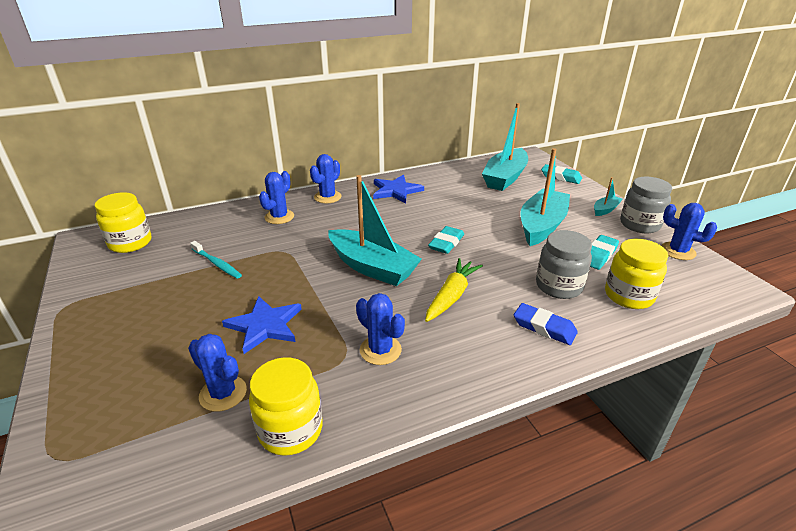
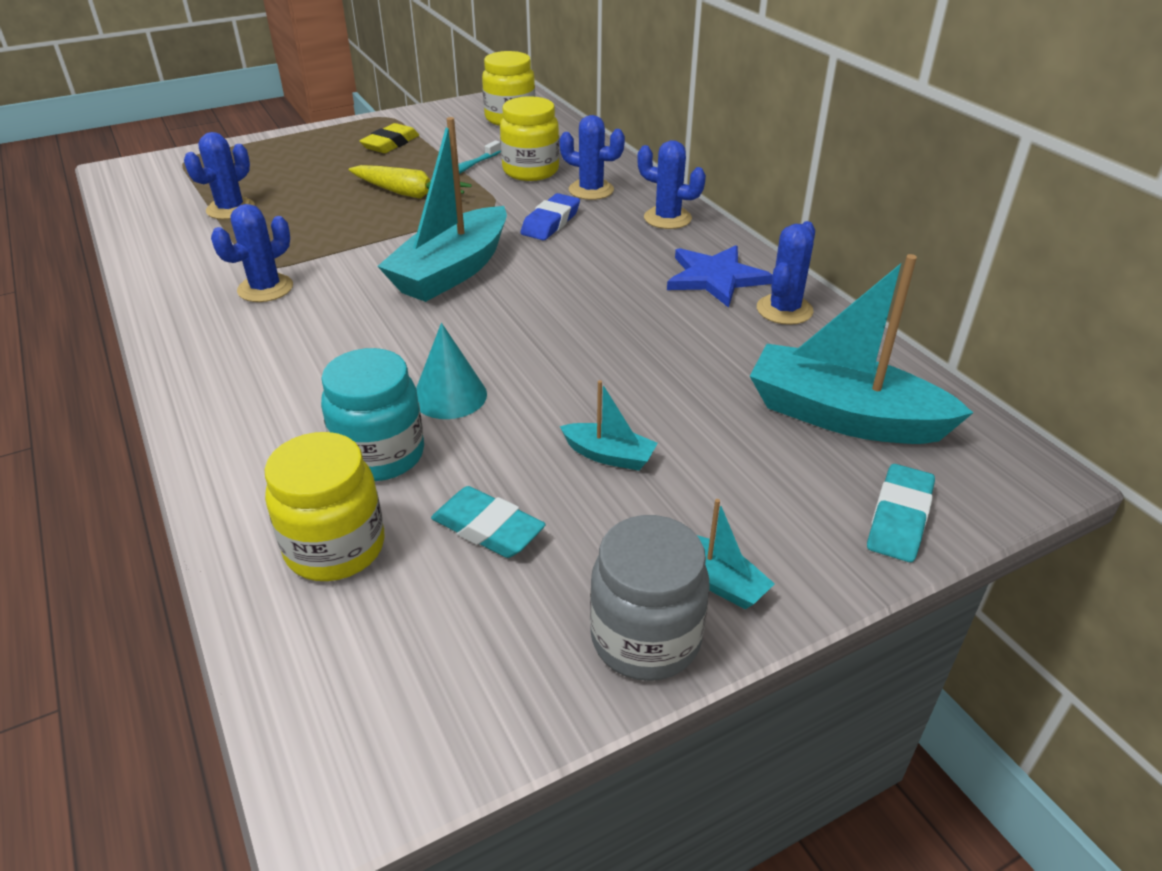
camera: 85 degrees right, 5 degrees up
blue star [222,296,302,354] -> none
yellow jar [249,357,323,456] -> yellow jar moved to [500,96,559,181]
yellow carrot [425,258,483,322] -> yellow carrot moved to [349,165,472,199]
turquoise eraser [428,226,464,254] -> none
blue eraser [514,303,578,345] -> blue eraser moved to [521,193,580,240]
turquoise boat [520,148,570,246] -> turquoise boat [560,380,658,471], size x0.46
grey jar [536,230,592,299] -> turquoise jar [321,348,424,481]
blue cactus [661,203,717,260] -> blue cactus moved to [757,221,815,325]
none -> yellow eraser [360,123,419,153]
none -> turquoise cone [416,323,487,419]

